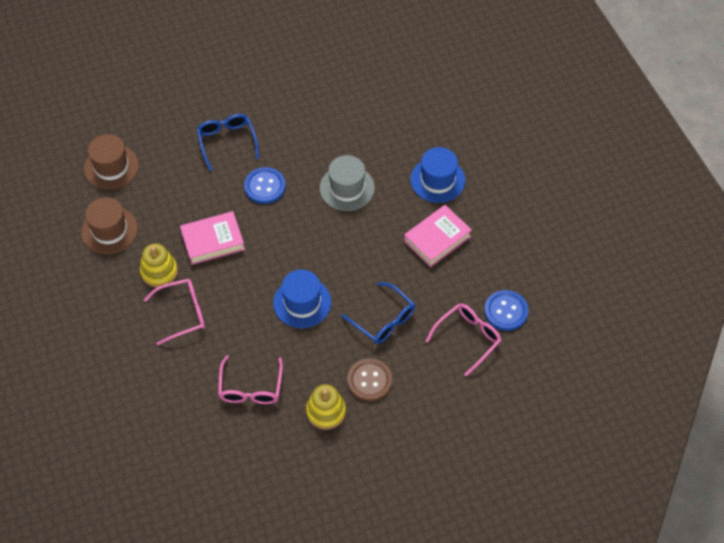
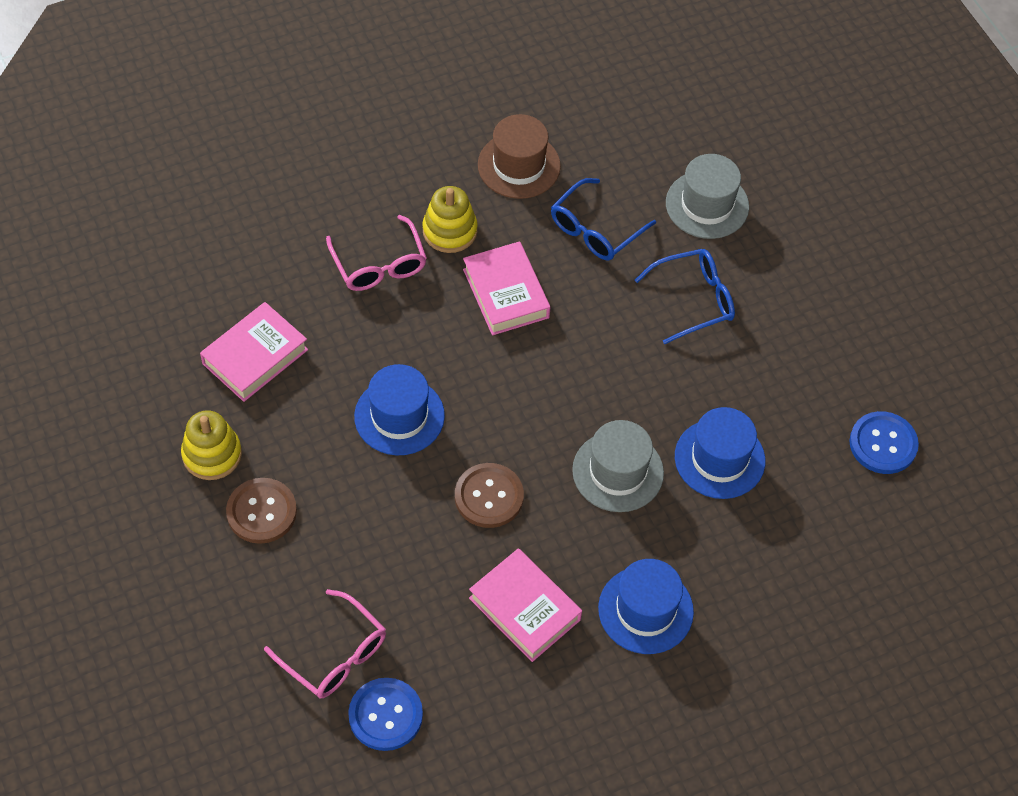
camera: 85 degrees right, 0 degrees up
brown hat [84,134,139,190] -> none
pink glasses [218,355,283,404] -> pink book [200,302,308,402]
blue button [244,167,286,204] -> blue button moved to [849,411,919,474]
blue glasses [341,282,415,344] -> blue glasses moved to [551,178,656,261]
none -> brown button [455,463,524,528]
none -> grey hat [666,154,749,239]
none -> blue hat [675,407,765,499]

